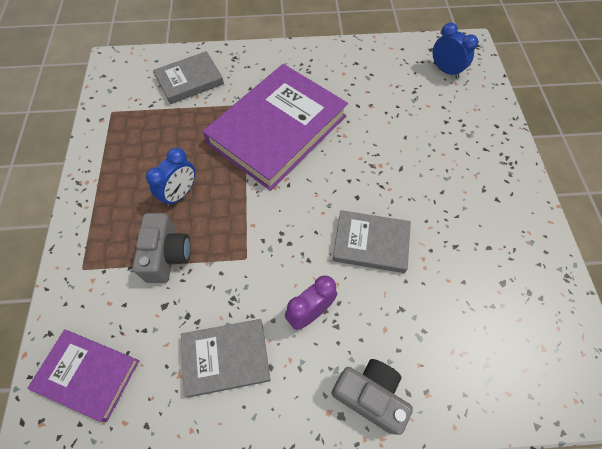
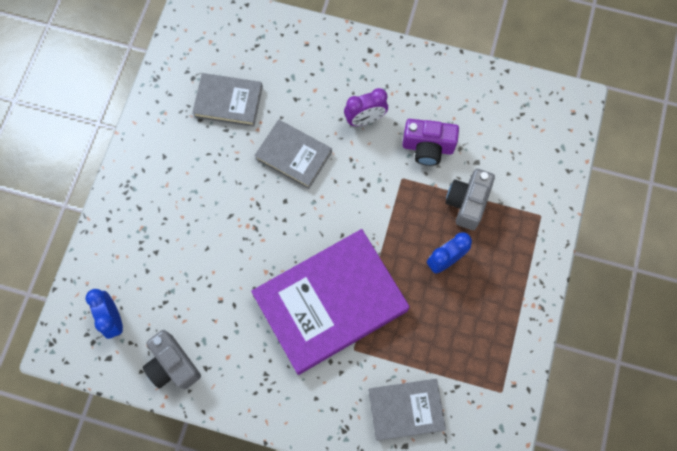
camera: 160 degrees left, 10 degrees up
purple book [28,329,139,422] -> none
grey book [181,319,271,397] -> grey book moved to [192,73,263,127]
grey camera [331,359,413,435] -> grey camera moved to [143,330,201,390]
none -> purple camera [402,119,459,166]

